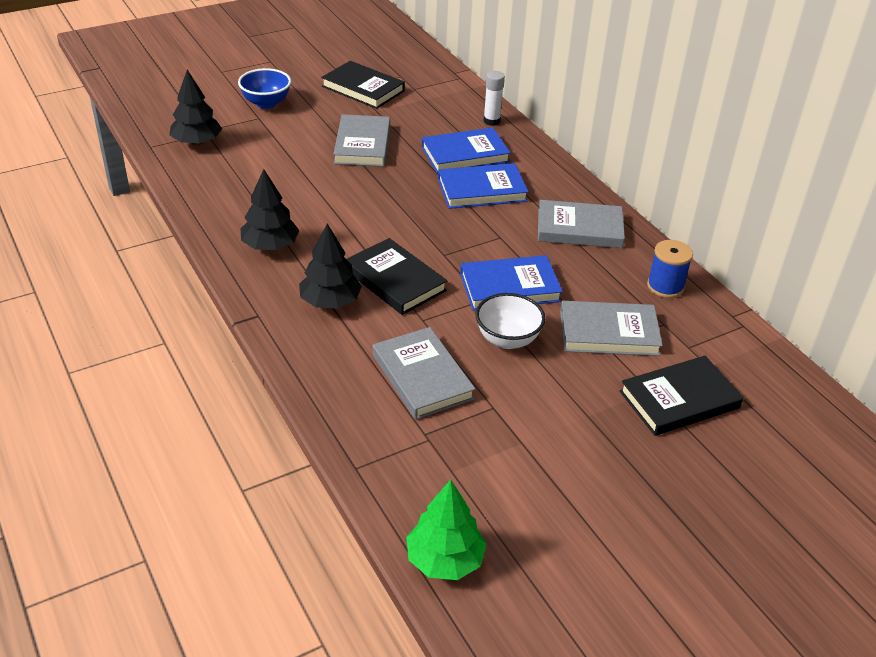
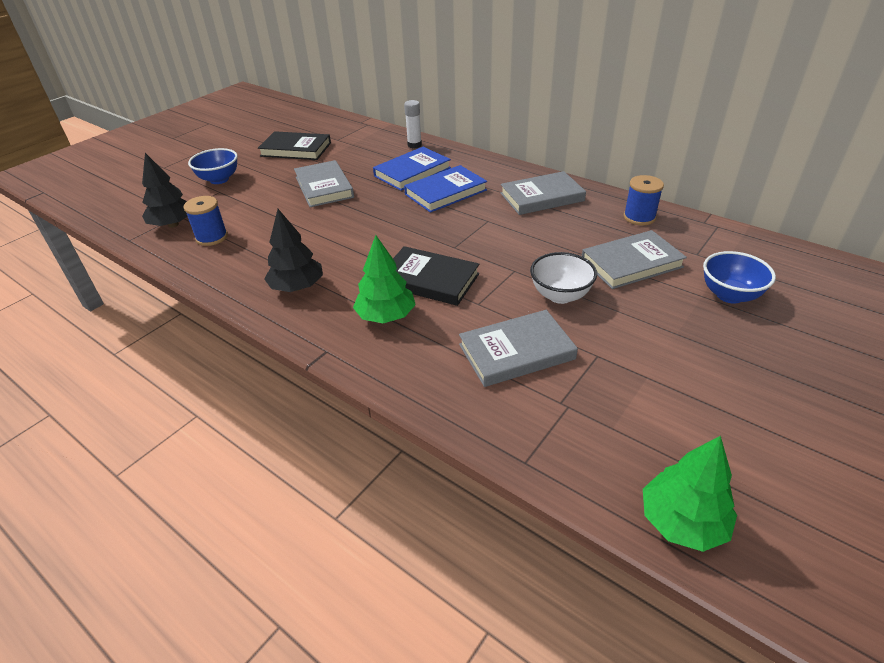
camera: 20 degrees left, 0 degrees up
black tree [299,223,362,308] -> green tree [353,235,416,323]
grey book [373,327,475,420] -> grey book turned 60 degrees counterclockwise [459,310,578,387]
blue book [460,255,563,311] -> none
black book [620,356,743,436] -> blue bowl [703,251,776,304]
none -> blue spool [183,196,228,246]

